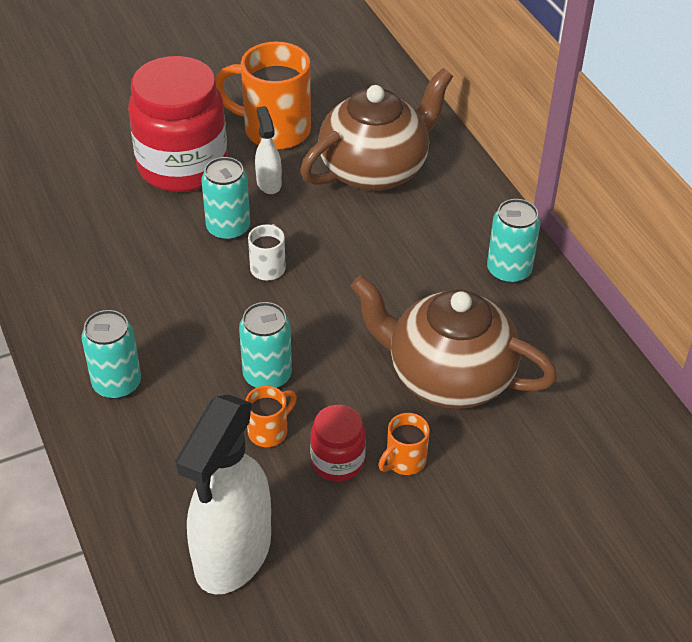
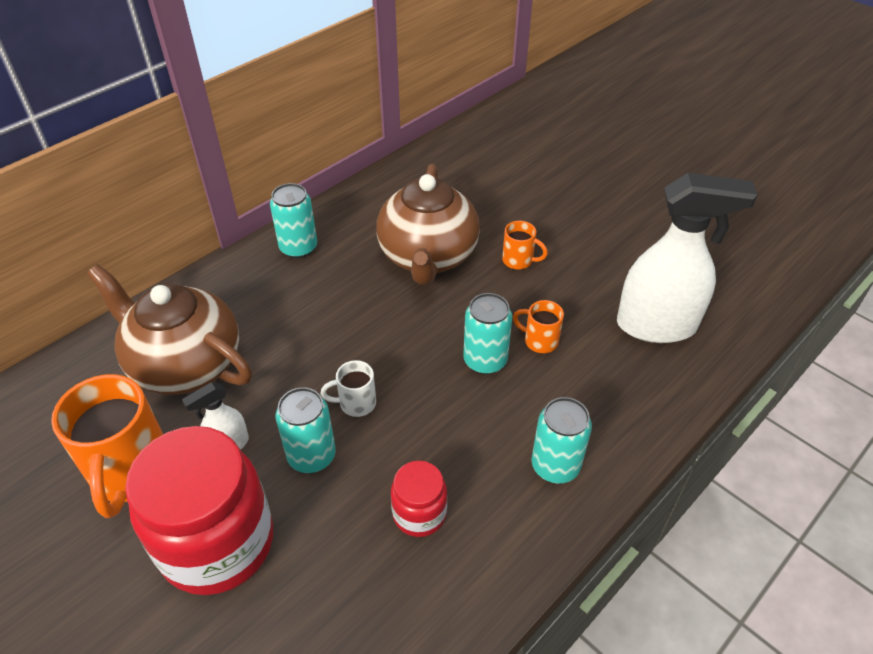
camera: 110 degrees left, 0 degrees up
red jar [310,405,366,482] -> red jar moved to [391,461,447,537]

